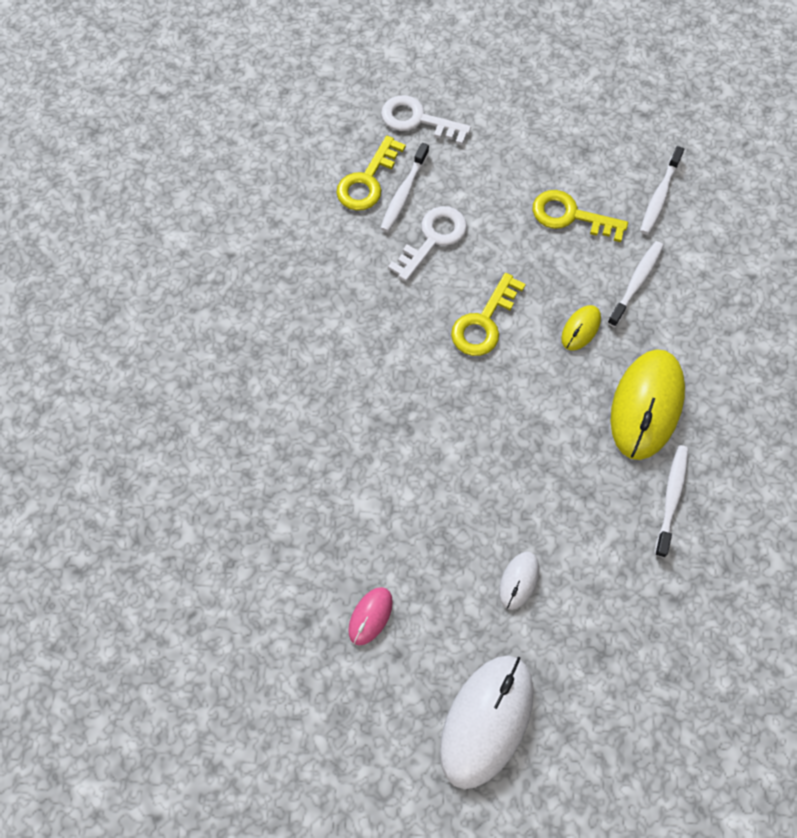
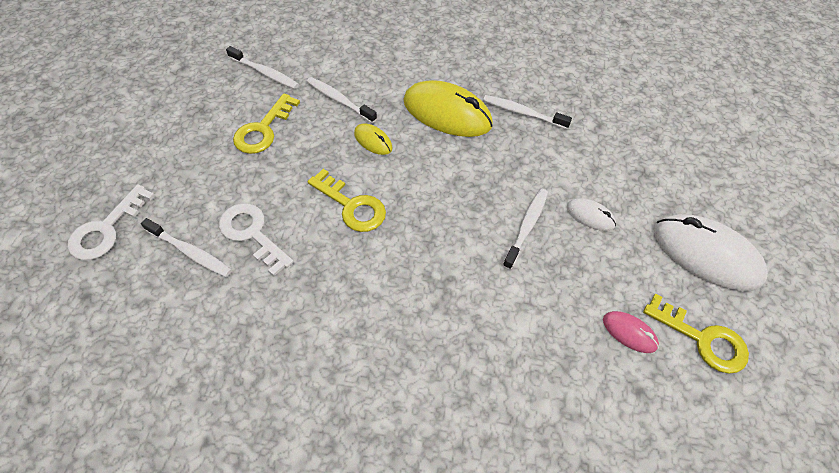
camera: 85 degrees left, 10 degrees down
yellow key [336,136,406,211] -> yellow key moved to [643,294,749,374]
none -> white toothbrush [503,189,548,270]

